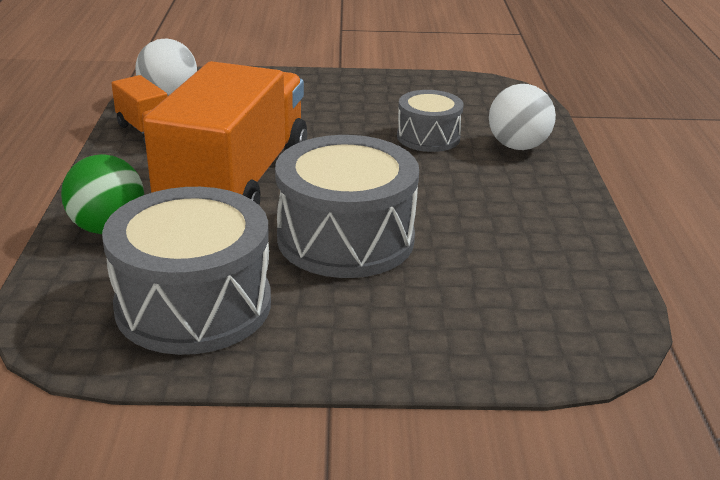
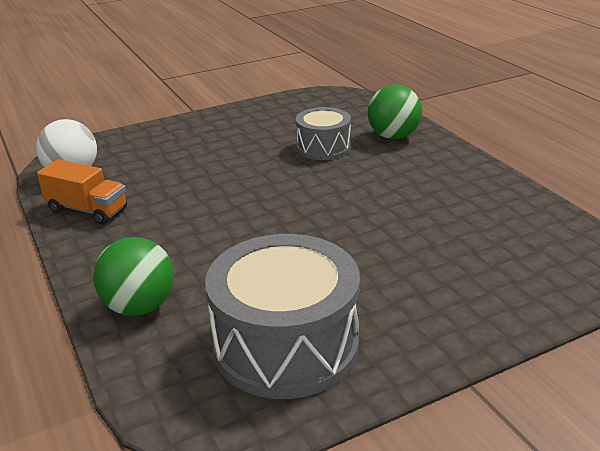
camera: 25 degrees left, 0 degrees up
orange truck [143,61,307,205] -> none
grey drum [275,135,419,278] -> none
white ball [489,84,556,150] -> green ball [368,84,422,139]

